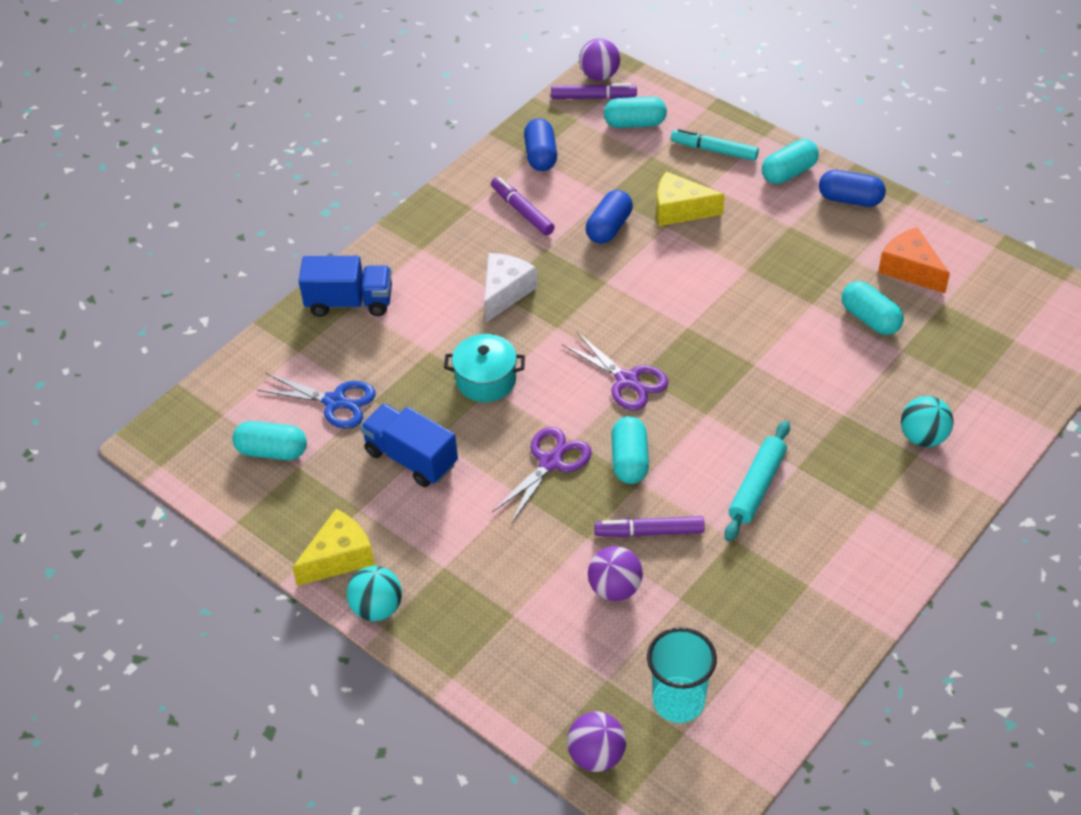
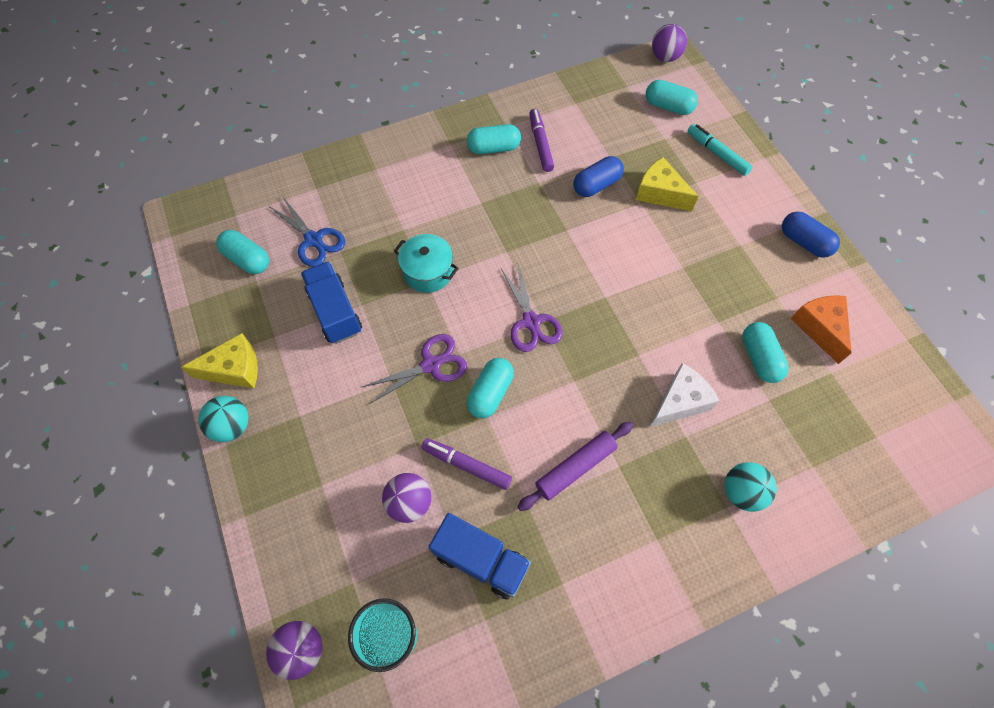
camera: 25 degrees right, 15 degrees up
blue truck [299,256,392,317] -> blue truck moved to [429,513,531,600]
white cheese [484,253,537,322] -> white cheese moved to [650,363,719,427]
blue capsule [524,118,557,171] -> none
purple marker [551,83,637,99] -> none
turquoise rolling pin [724,421,790,541] -> purple rolling pin [517,422,633,511]
turquoise capsule [762,139,819,184] -> turquoise capsule moved to [467,124,521,154]

